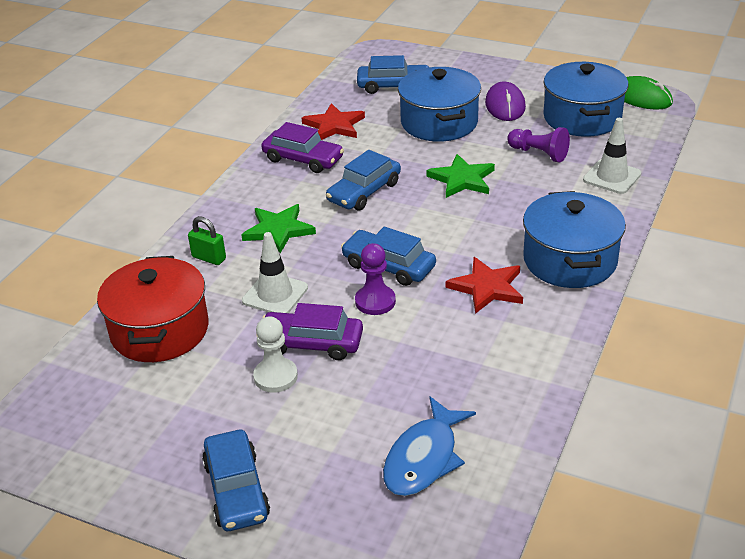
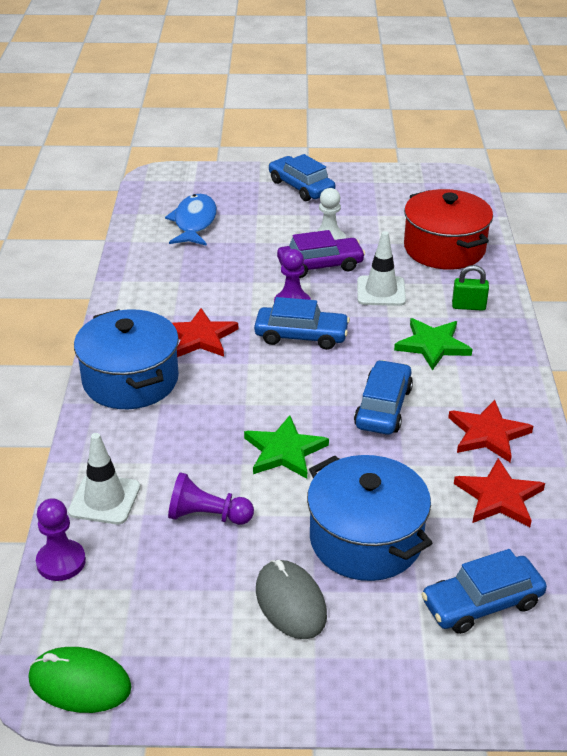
camera: 155 degrees right, 0 degrees up
purple car [261,122,344,173] -> red star [448,400,533,462]
purple mouse [485,82,526,121] -> grey mouse [256,560,327,639]
blue pot [543,62,629,137] -> none
none -> purple pawn [36,498,86,581]

